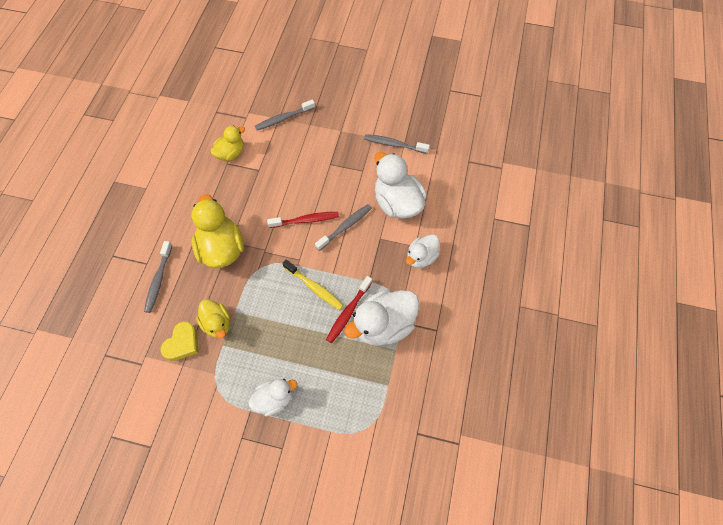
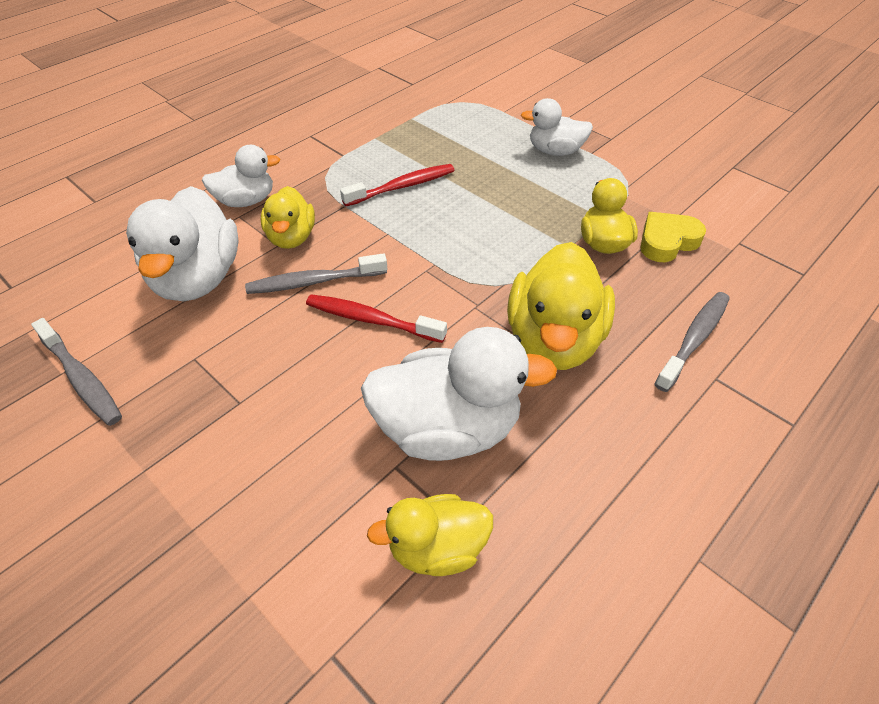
camera: 150 degrees left, 15 degrees down
grey toothbrush [255,99,315,130] -> none
yellow toothbrush [282,259,344,310] -> none
white duck [344,289,420,346] -> white duck moved to [361,327,557,461]
none -> yellow duck [261,186,315,249]

